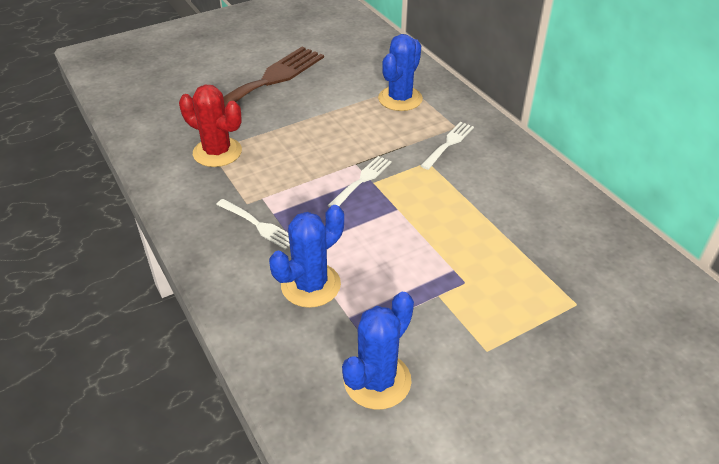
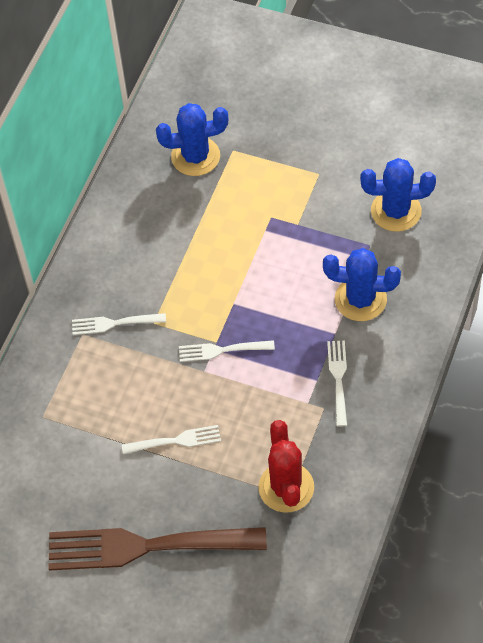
camera: 125 degrees left, 15 degrees up
blue cactus [378,34,423,111] -> blue cactus moved to [156,103,228,176]
none -> white fork [122,425,221,454]

